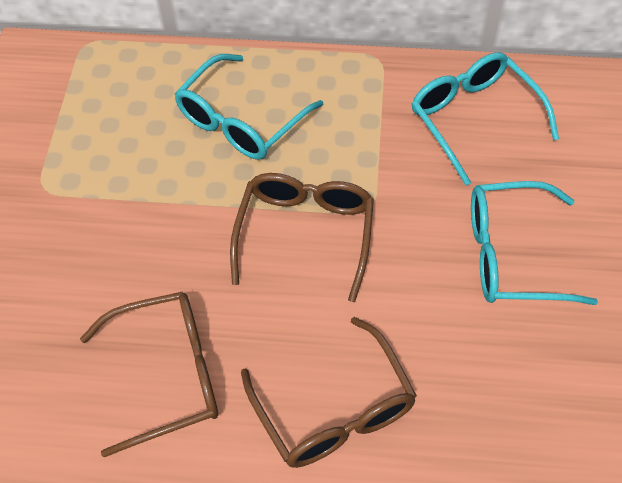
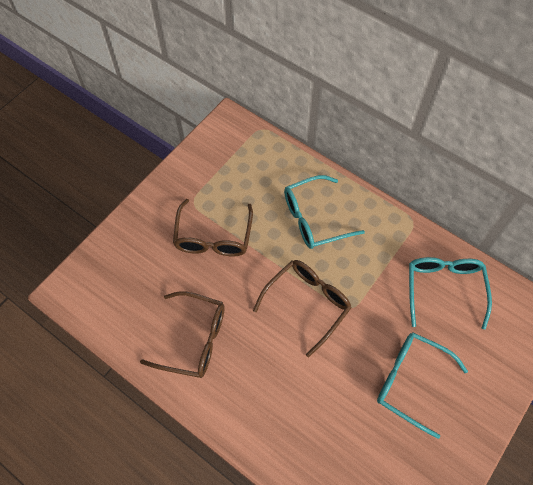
camera: 30 degrees right, 5 degrees up
brown glasses [241,317,417,468] -> brown glasses moved to [173,199,253,256]

